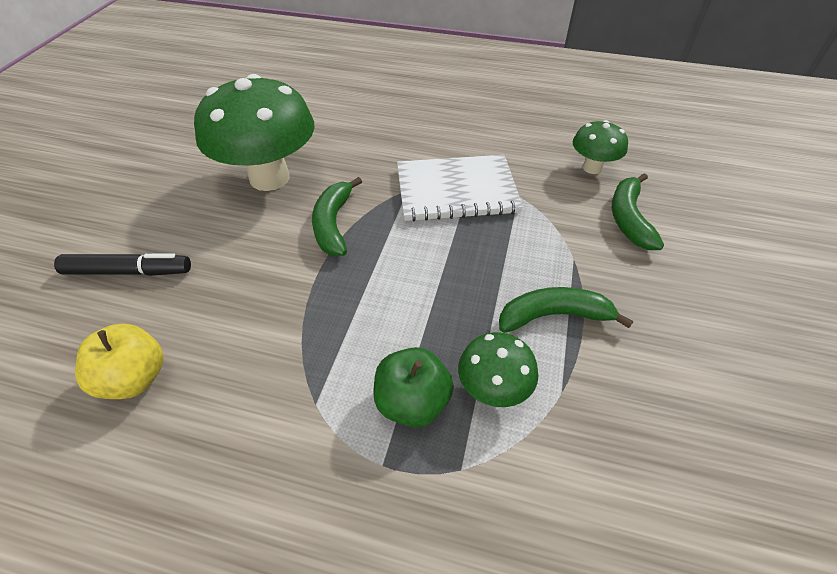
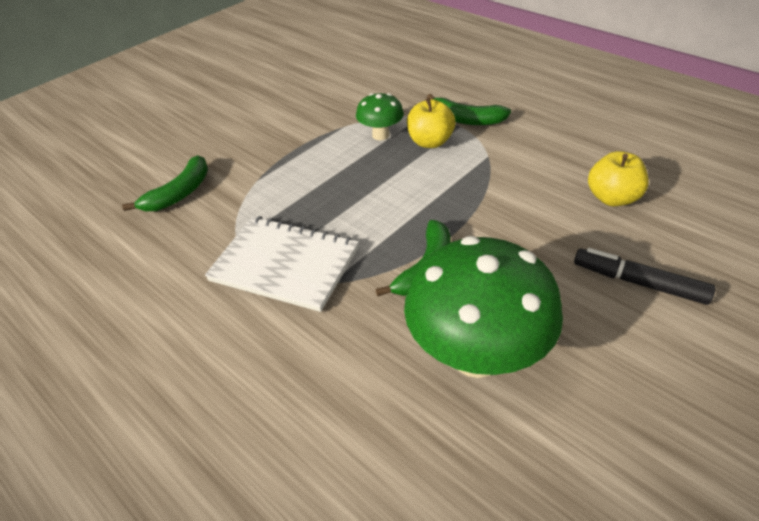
camera: 150 degrees left, 5 degrees down
green apple [373,347,454,427] -> yellow apple [407,98,456,148]
green banana [499,287,633,333] -> green banana moved to [427,94,511,125]
green mushroom [573,120,628,174] -> none

